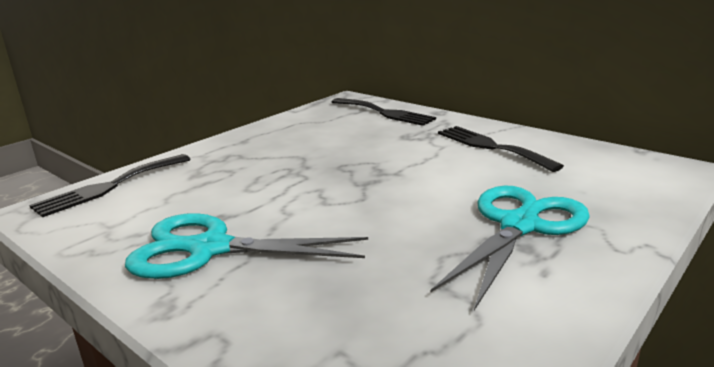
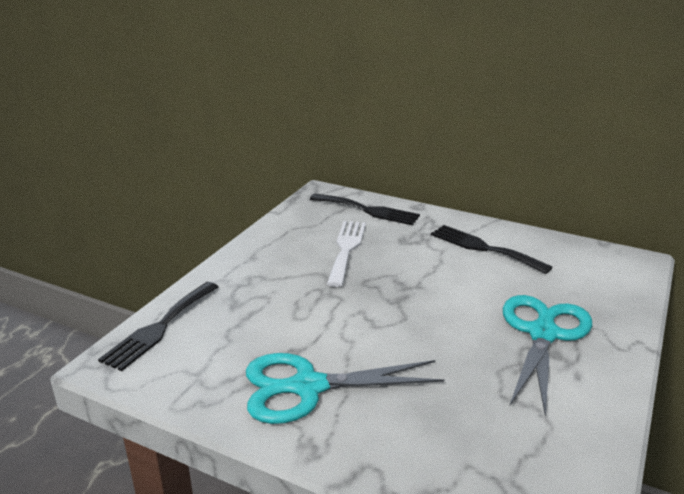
camera: 15 degrees left, 5 degrees up
none -> white fork [327,221,366,287]

